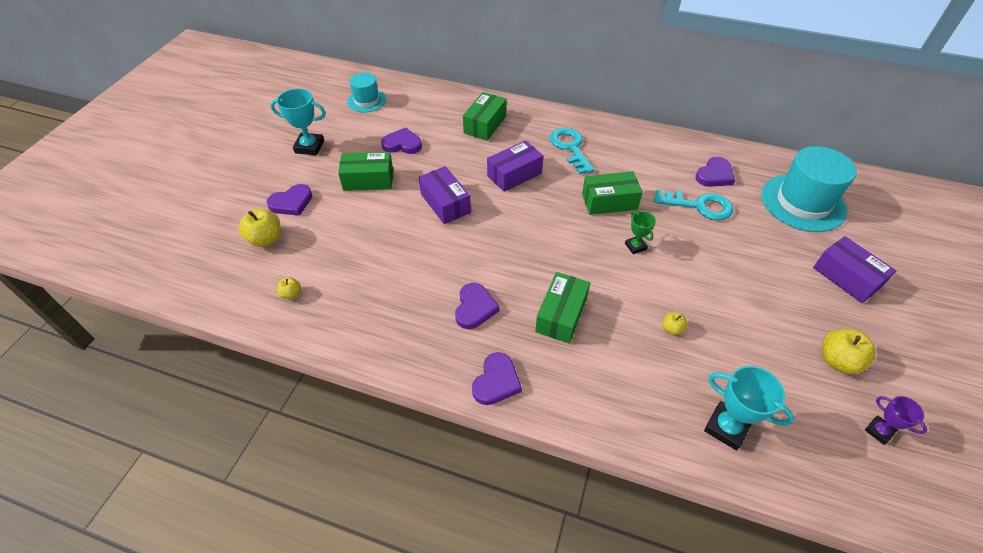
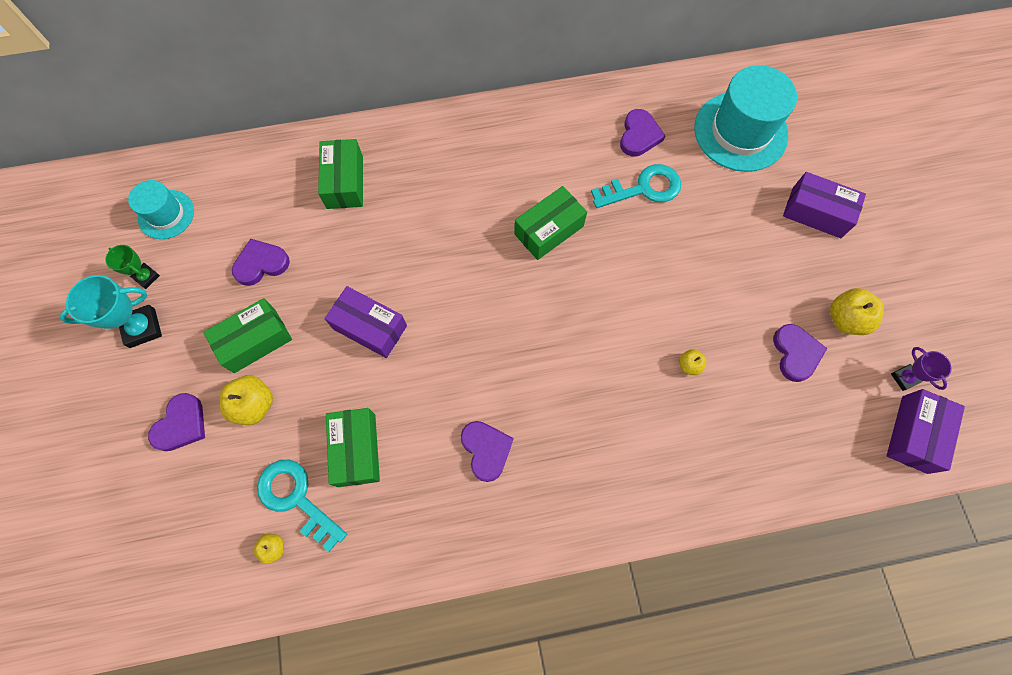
camera: 30 degrees left, 20 degrees up
yellow apple [239,209,281,247] -> yellow apple moved to [220,375,273,425]
purple heart [472,352,522,405] -> purple heart moved to [773,324,827,382]
purple box [487,140,543,192] -> purple box moved to [886,389,965,474]
green box [535,272,590,344] -> green box moved to [326,408,380,487]
turquoise key [550,128,594,174] -> turquoise key moved to [257,460,347,552]
green trophy [625,211,656,254] -> green trophy moved to [105,245,160,289]
turquoise trophy [704,366,794,450] -> none
purple trophy [865,396,927,445] -> purple trophy turned 45 degrees clockwise [891,347,952,391]

